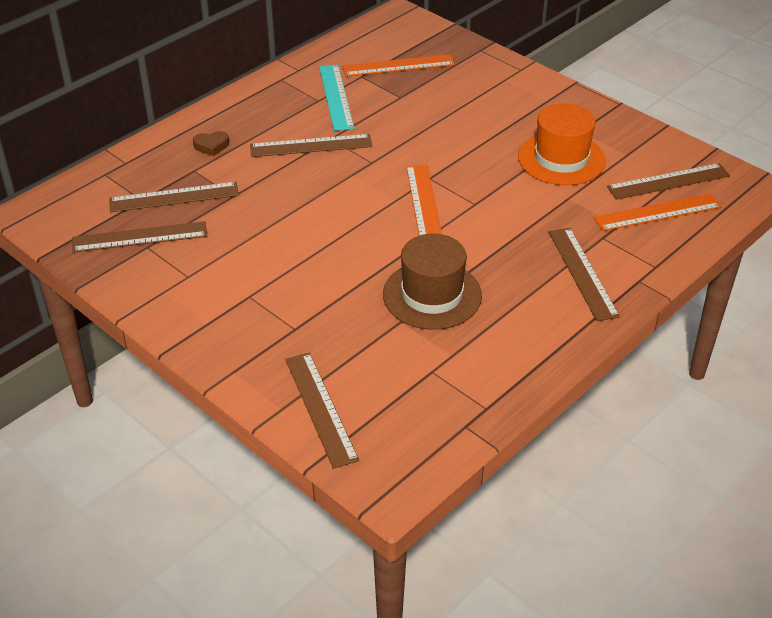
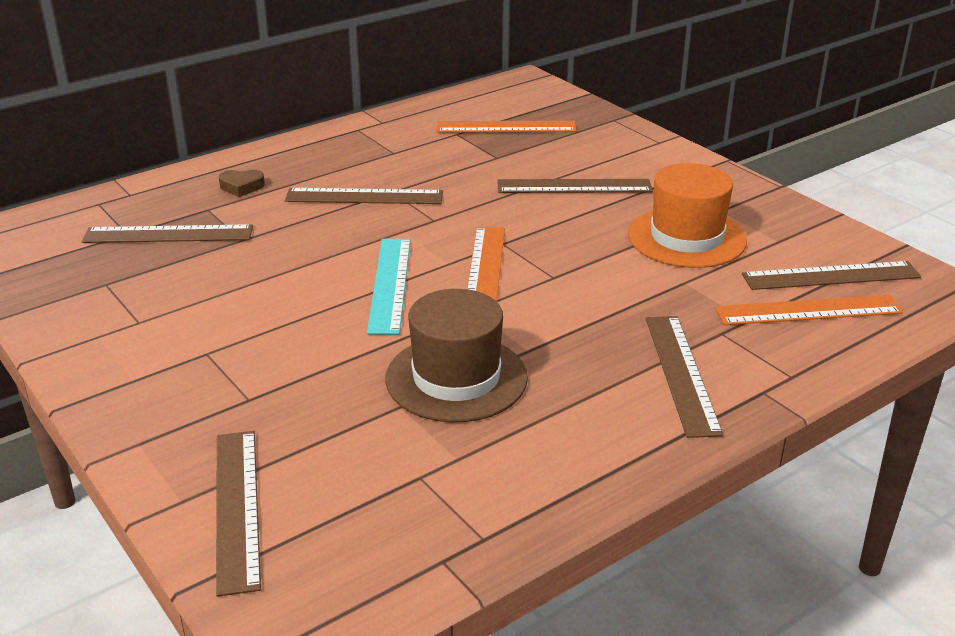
camera: 10 degrees right, 10 degrees down
brown ruler [72,221,207,252] -> brown ruler moved to [497,179,653,193]
turquoise ruler [319,65,354,131] -> turquoise ruler moved to [367,239,411,335]

